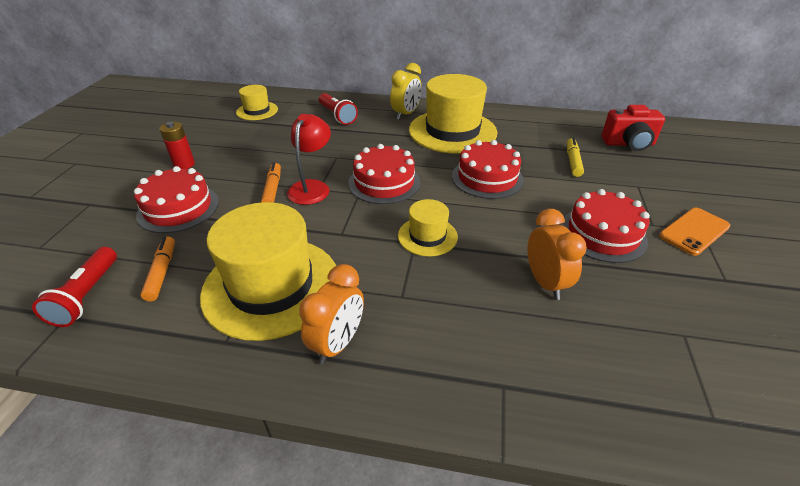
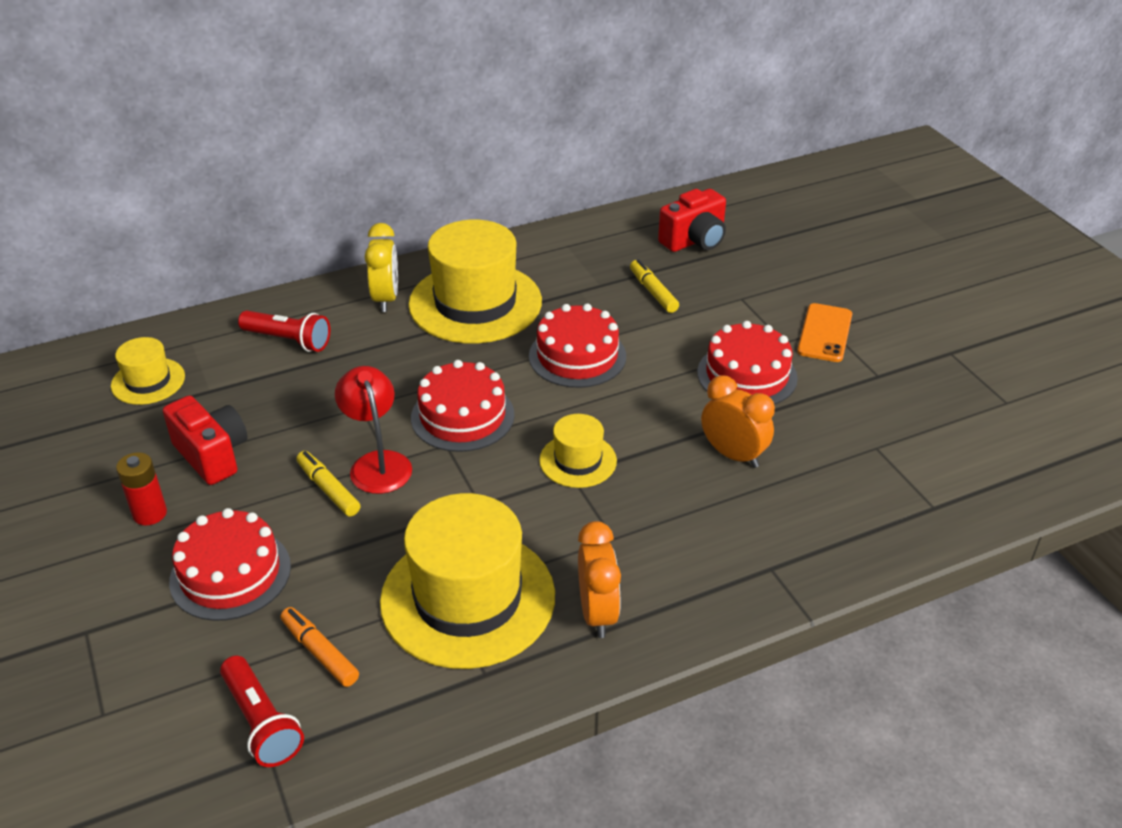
camera: 35 degrees left, 0 degrees up
orange marker [261,162,281,203] -> yellow marker [296,451,361,516]
none -> red camera [163,395,248,485]

